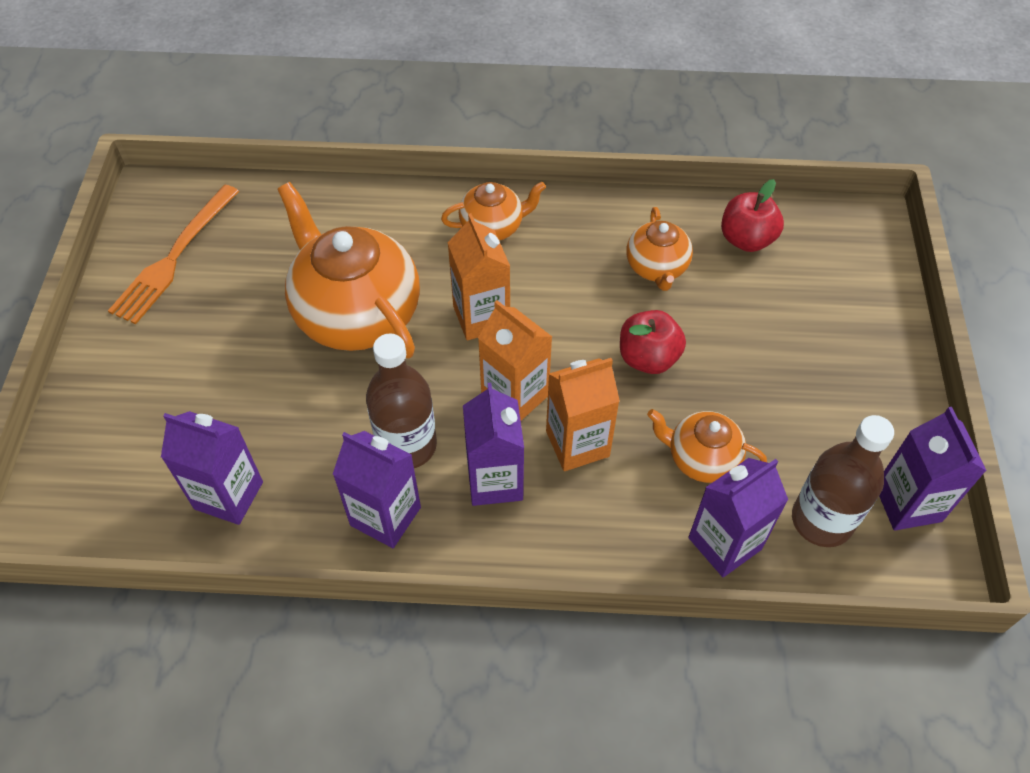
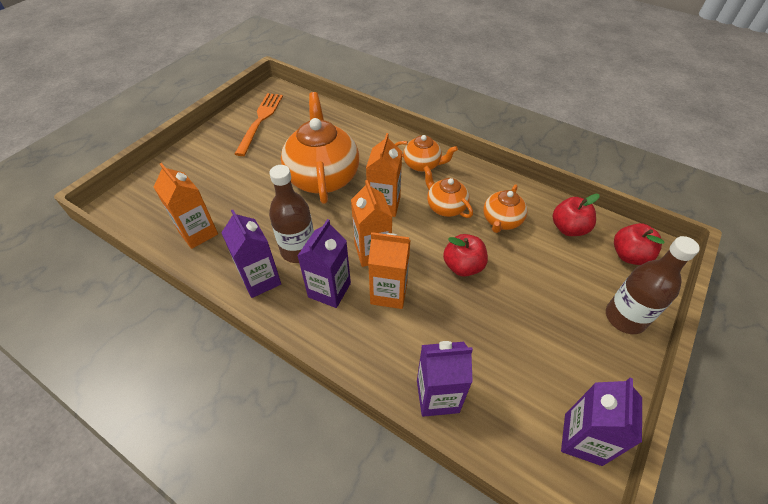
camera: 30 degrees right, 5 degrees down
orange fork [108,185,239,324] -> orange fork turned 135 degrees clockwise [235,93,283,156]
purple carton [161,411,263,525] -> orange carton [154,163,218,249]
orange teapot [647,409,767,483] -> orange teapot moved to [423,166,473,218]
brown bottle [792,415,894,547] -> brown bottle moved to [606,236,700,334]
none -> red apple [614,223,664,265]

